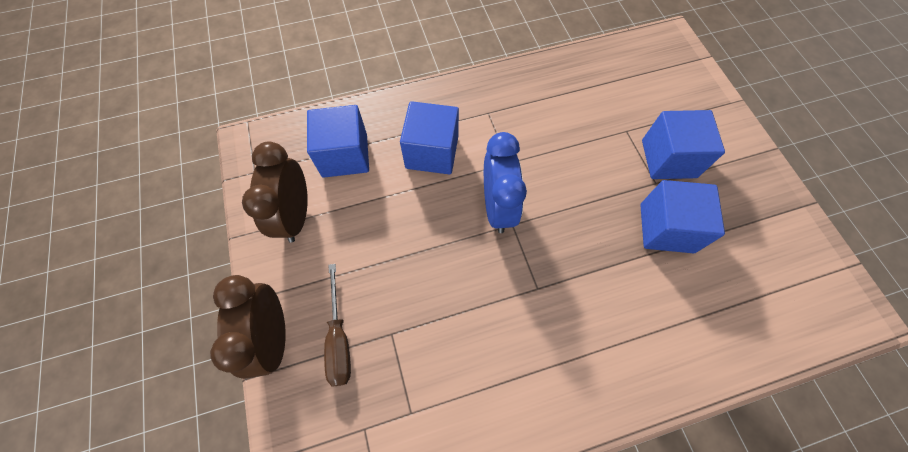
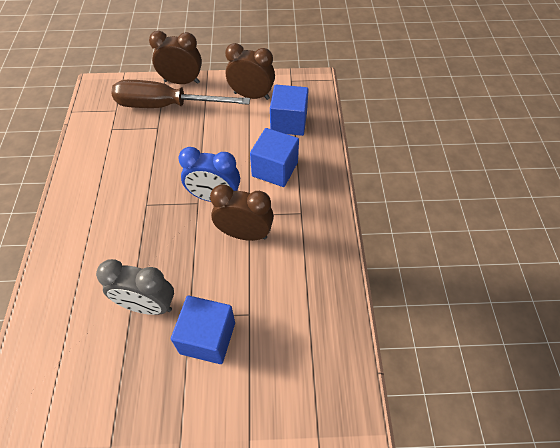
camera: 105 degrees right, 10 degrees down
brown screwdriver [324,264,351,387] -> brown screwdriver [111,80,250,108], size x1.94
blue cube [640,180,725,253] -> grey clock [96,259,174,315]
none -> brown clock [210,184,274,241]

